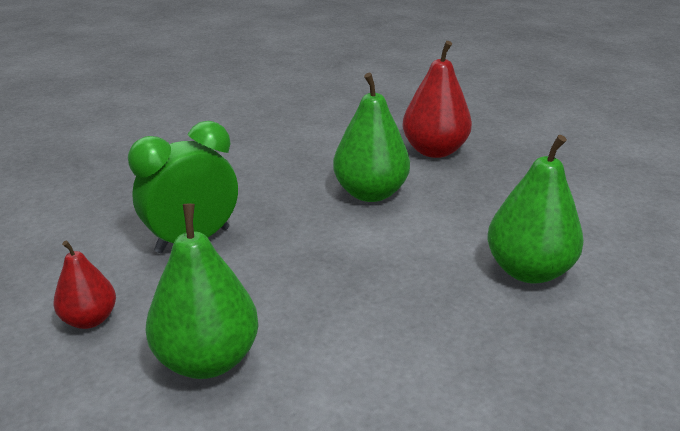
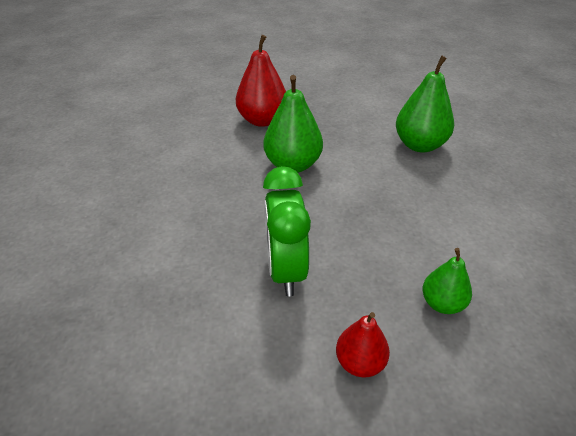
camera: 60 degrees left, 10 degrees up
green pear [145,204,259,379] -> green pear [422,248,472,314], size x0.58

